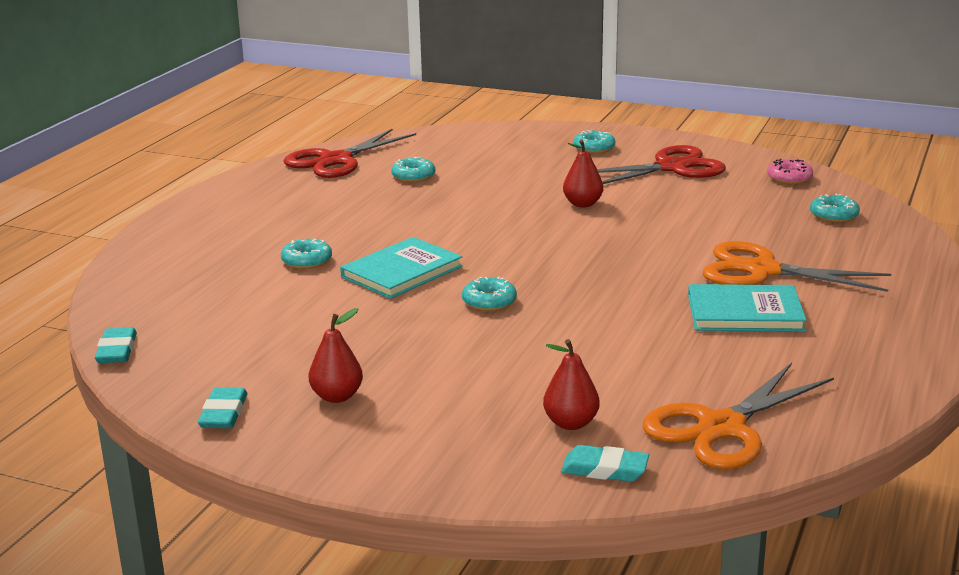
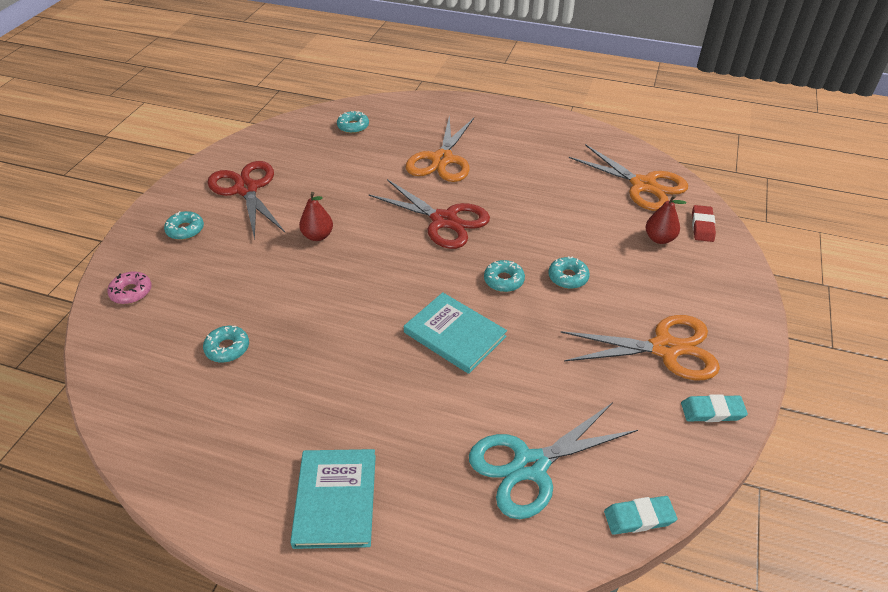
camera: 95 degrees left, 20 degrees up
turquoise donut [281,238,332,269] -> turquoise donut moved to [548,256,590,289]
red scissors [283,128,416,178] -> red scissors moved to [368,179,490,249]
red pear [309,308,363,403] -> orange scissors [561,315,720,380]
turquoise eraser [561,445,649,482] -> red eraser [692,205,716,242]
turquoise book [688,284,807,332] -> turquoise book moved to [290,449,376,549]
pink donut [767,159,813,184] -> pink donut moved to [107,271,151,304]
none -> turquoise scissors [469,402,638,519]

